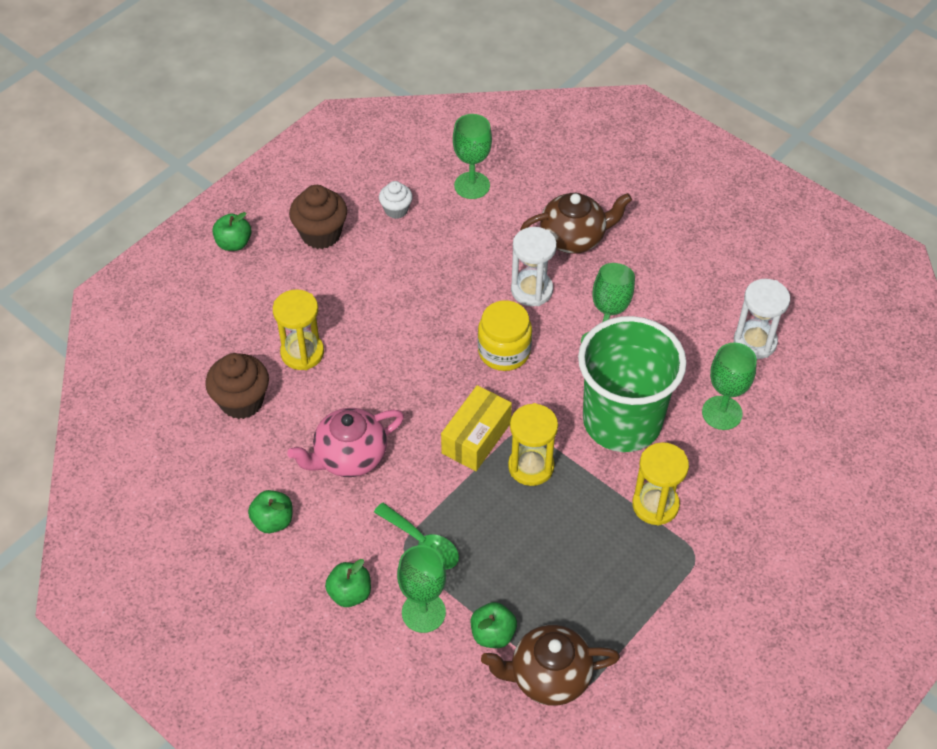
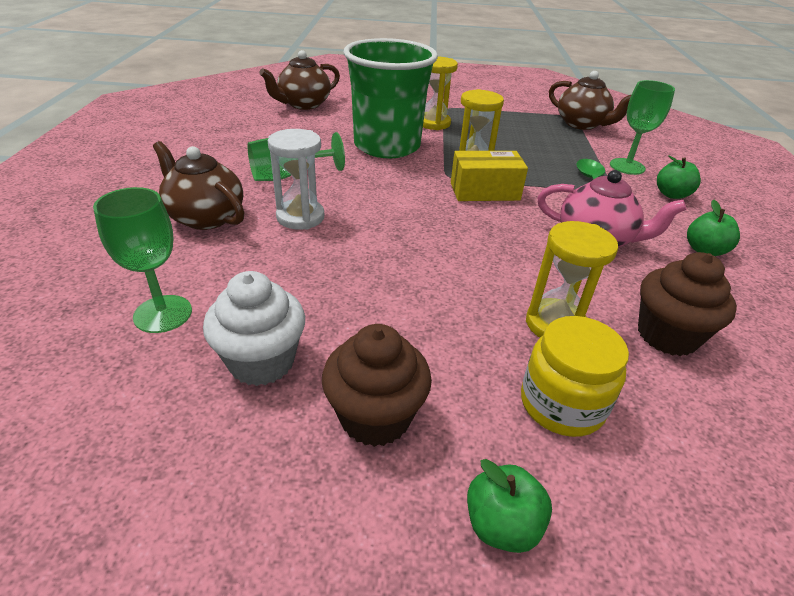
camera: 130 degrees left, 15 degrees down
white cupcake [379,181,413,219] -> white cupcake [203,271,305,386], size x1.68
green apple [471,602,517,648] -> none
yellow jar [478,301,532,371] -> yellow jar moved to [521,316,629,437]
green goblet [702,343,757,430] -> none
white hourglass [734,279,790,359] -> none
none -> brown teapot [259,50,340,110]

